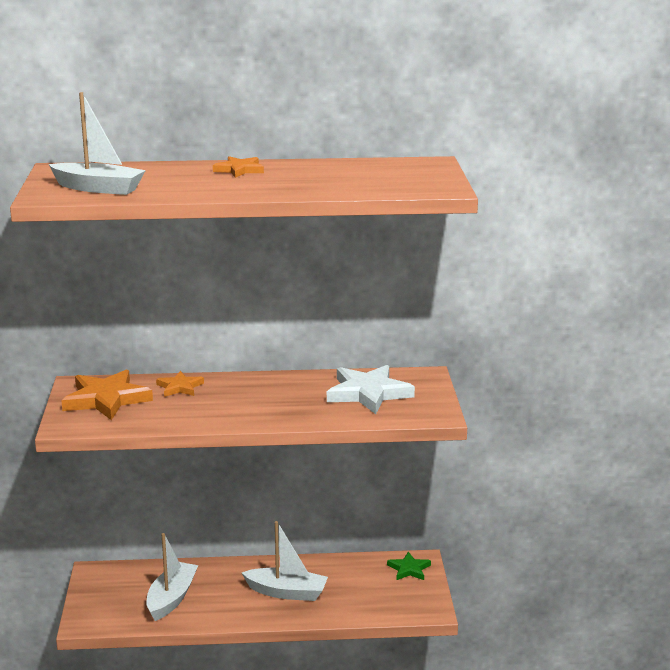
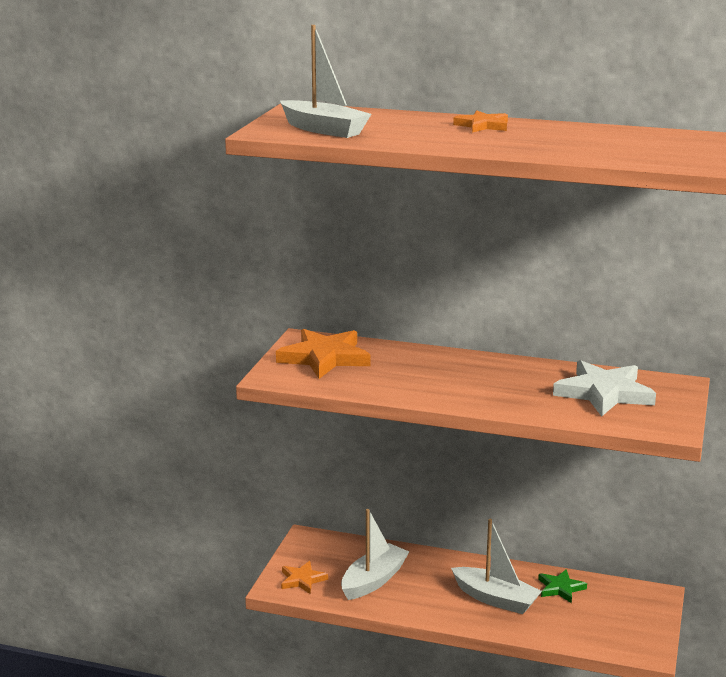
camera: 20 degrees right, 0 degrees up
orange star [156,371,204,397] -> orange star moved to [281,561,328,594]
green star [387,552,431,580] -> green star moved to [538,569,587,603]

